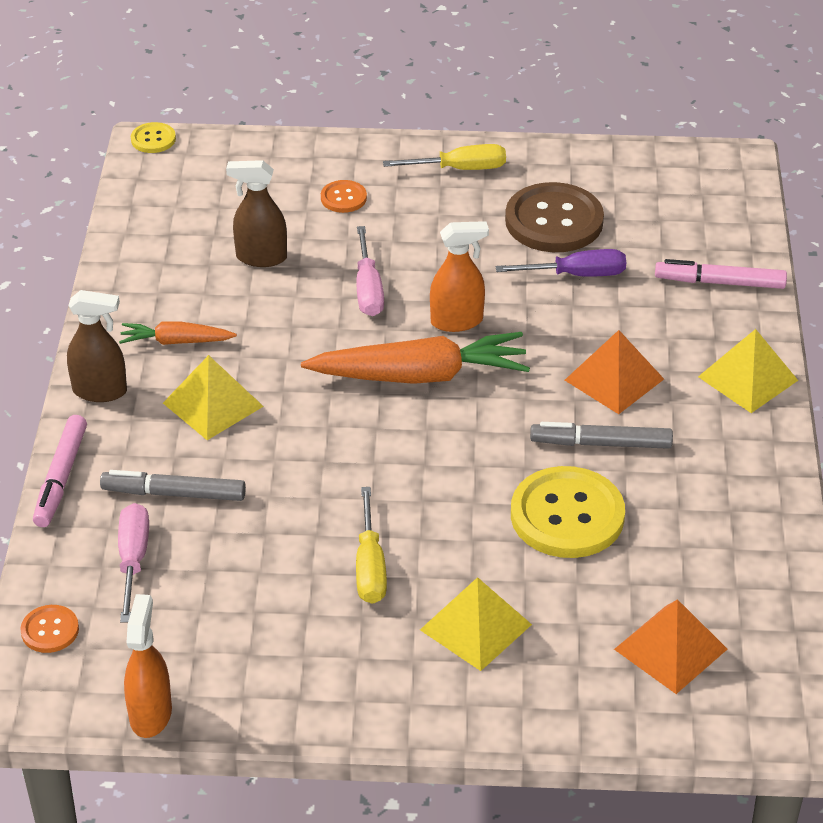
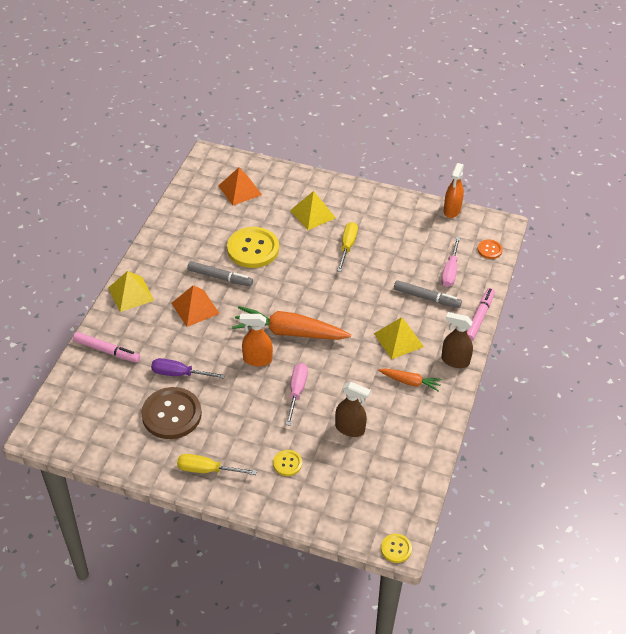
camera: 165 degrees left, 5 degrees up
orange button [321,180,367,213] -> yellow button [273,450,302,476]

